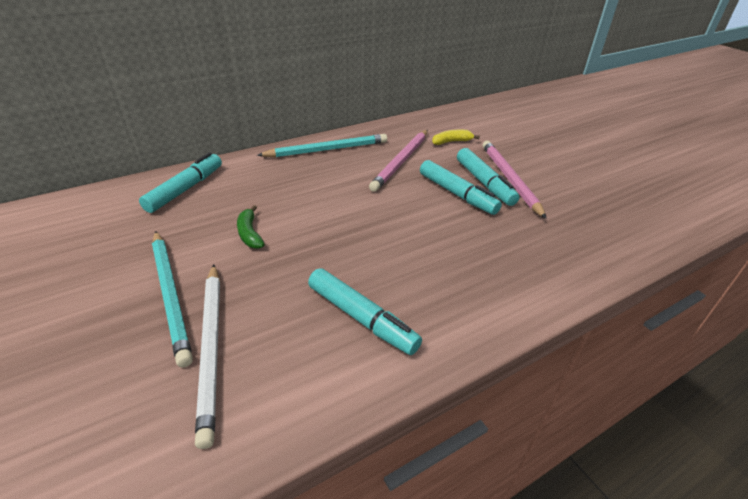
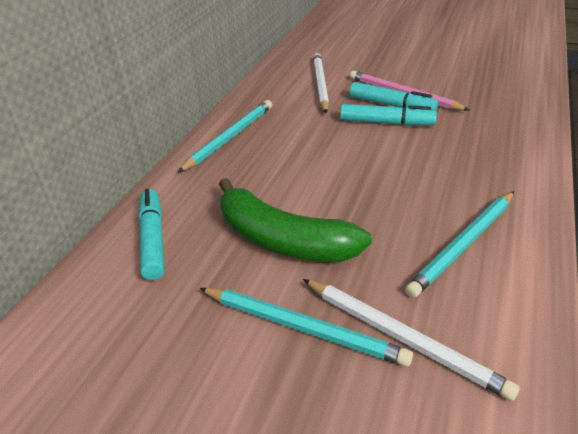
camera: 35 degrees left, 0 degrees up
green banana [237,205,265,249] -> green banana [219,178,372,262], size x2.39
turquoise marker [308,268,422,355] -> turquoise pencil [405,191,514,298]
pink pencil [369,130,428,192] -> none
yellow banana [432,130,480,145] -> white pencil [313,53,329,113]

